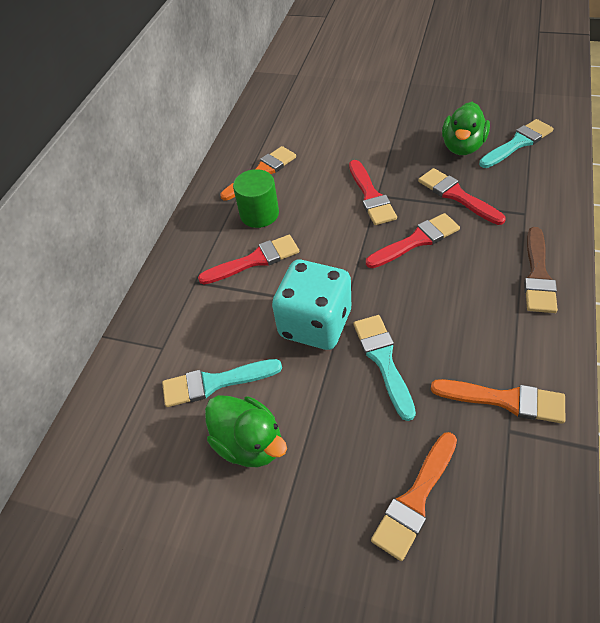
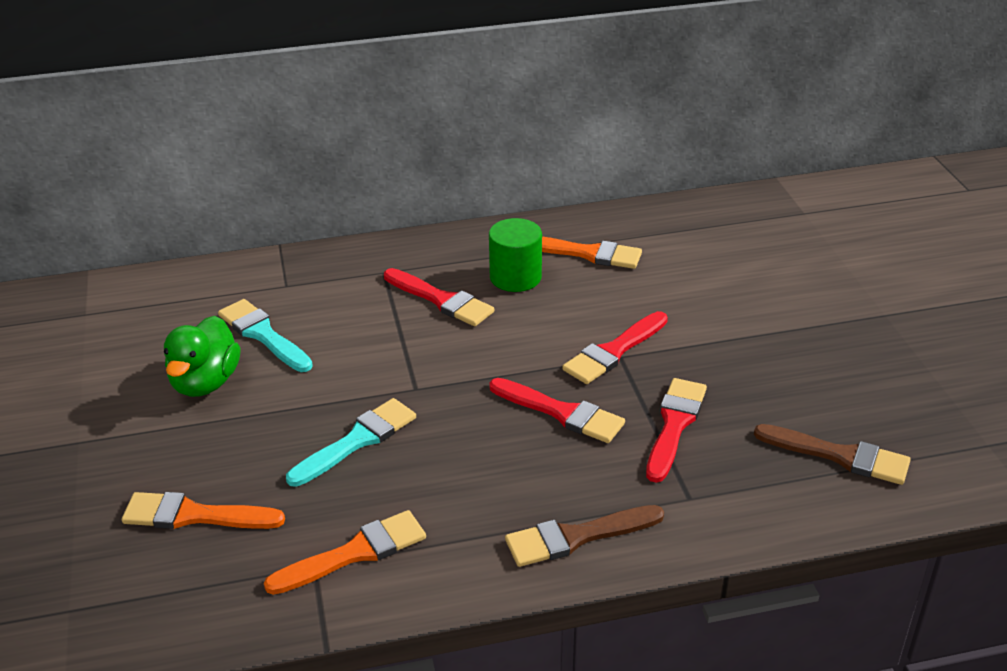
camera: 55 degrees right, 15 degrees down
turquoise dice [272,260,351,350] -> none
orange brush [431,379,565,424] -> orange brush turned 105 degrees counterclockwise [264,510,426,595]
green duck [442,102,490,155] -> none
turquoise brush [479,119,554,168] -> brown brush [754,424,911,485]

